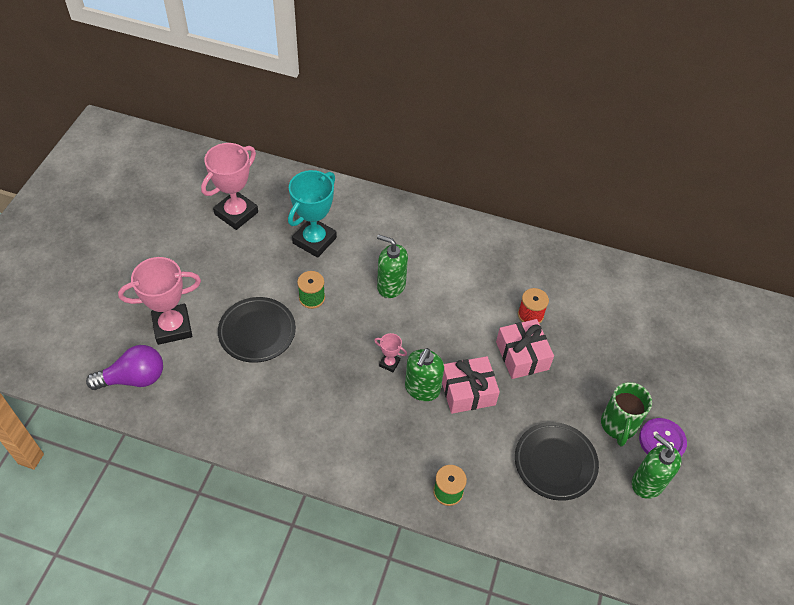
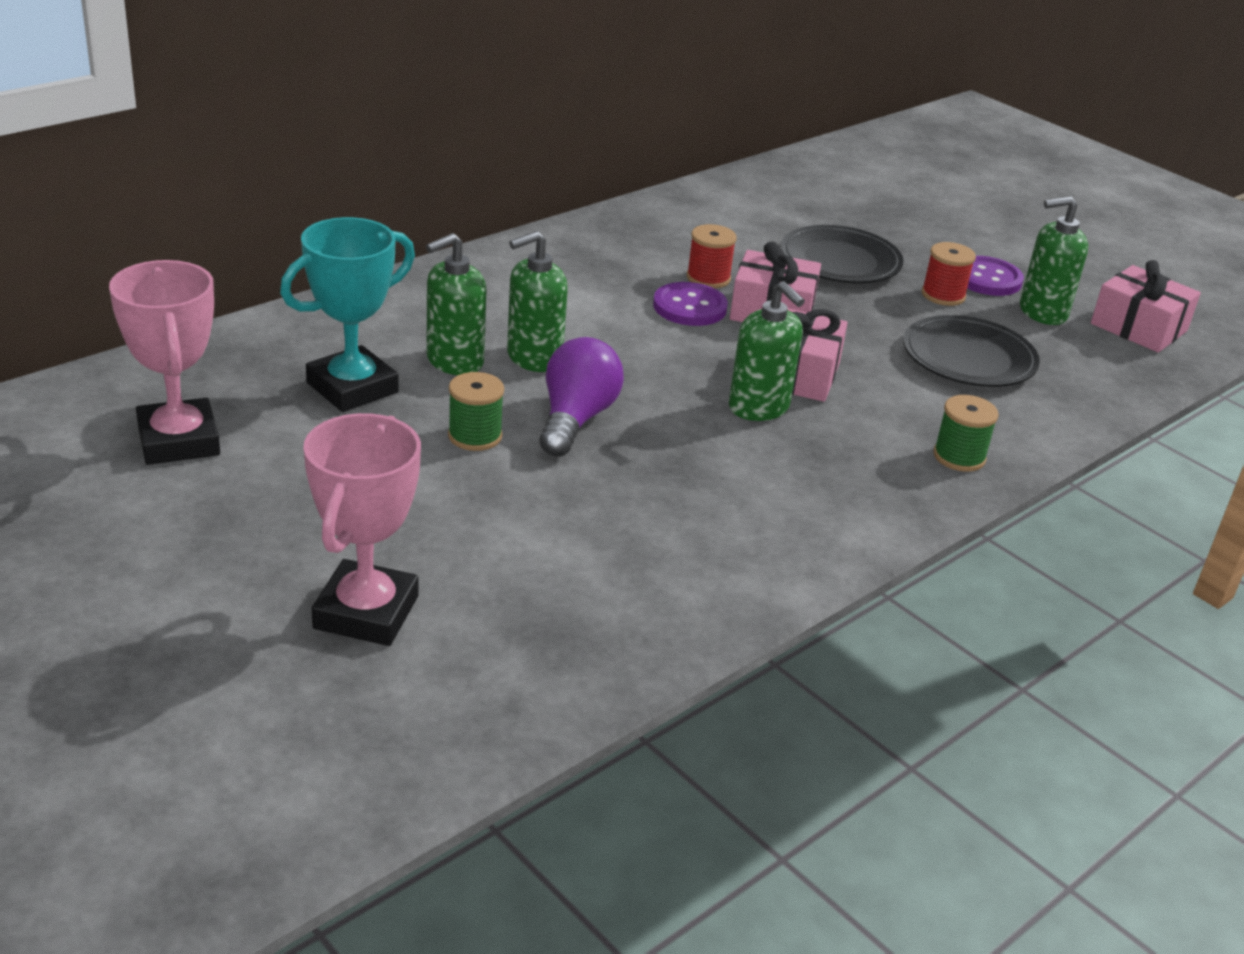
camera: 60 degrees left, 20 degrees down
purple light bulb [86,345,163,390] -> purple light bulb moved to [539,337,624,457]
black plate [218,297,296,363] -> black plate moved to [781,225,904,283]
turquoise trophy [288,170,337,258] -> turquoise trophy turned 75 degrees clockwise [280,217,415,412]
pink trophy [374,333,407,372] -> none
green mug [601,382,652,447] -> red spool [922,242,976,306]
none -> green soap dispenser [426,233,487,375]
none -> purple button [653,282,728,326]
none -> pink gift [1091,260,1201,352]

